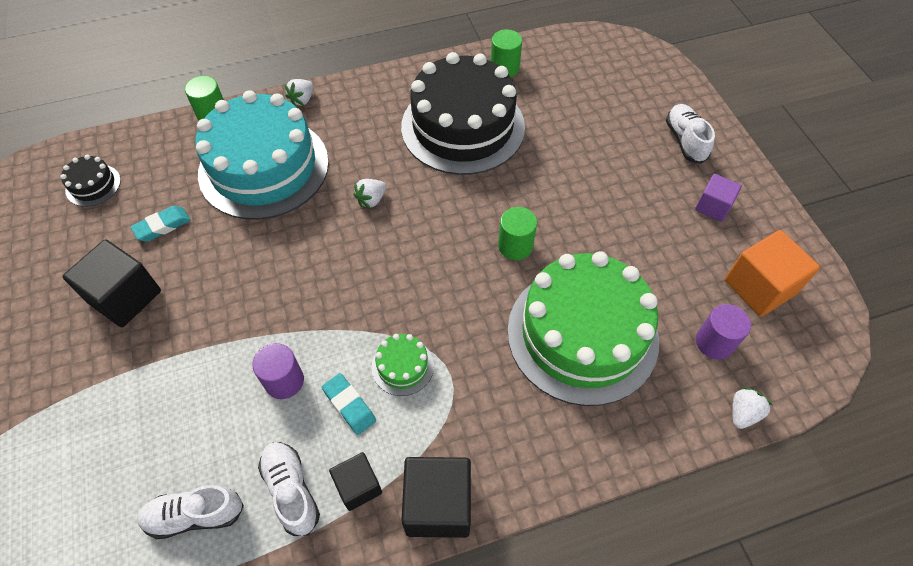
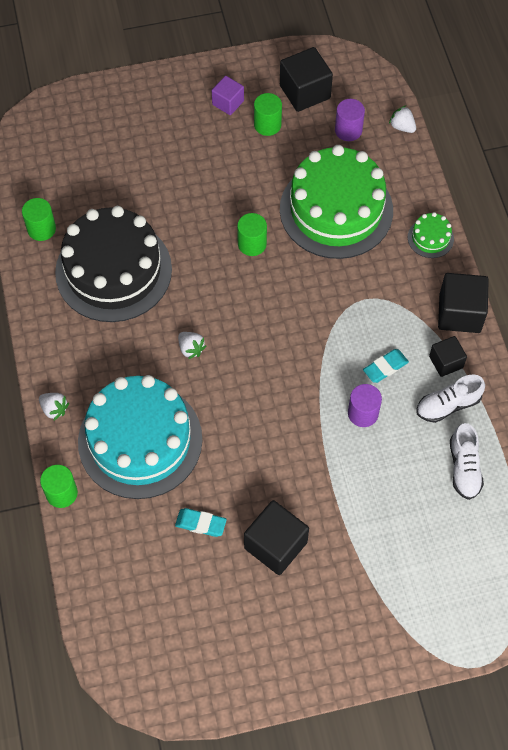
camera: 85 degrees left, 5 degrees up
black cake [60,155,121,207] -> none
turquoise eraser [131,206,190,242] -> turquoise eraser turned 45 degrees counterclockwise [175,508,227,537]
green cake [372,334,434,396] -> green cake moved to [408,212,454,258]
white shoe [666,104,715,164] -> none
orange cube [725,230,820,317] -> black cube [280,47,333,112]
none -> green cylinder [254,93,282,136]

